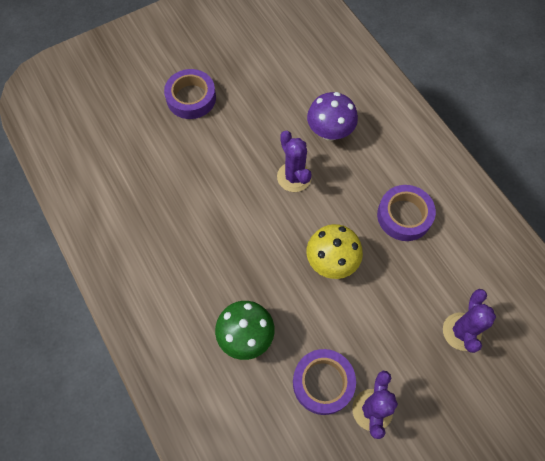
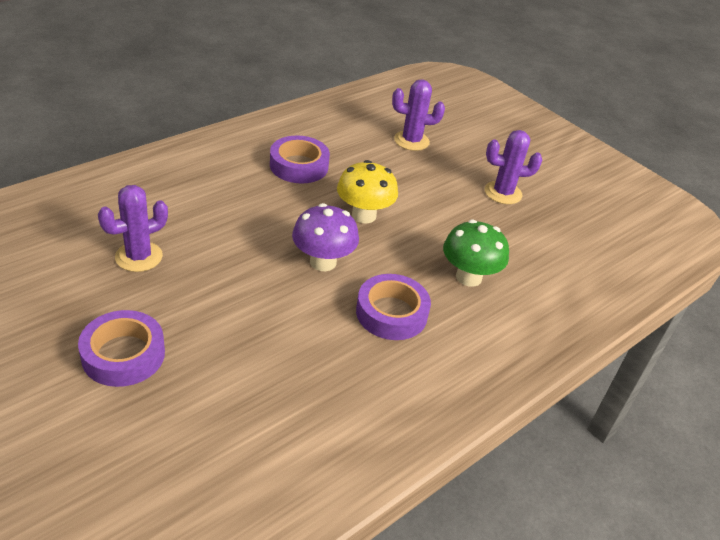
camera: 105 degrees left, 25 degrees down
purple cactus [277,131,312,192] -> purple cactus moved to [98,185,168,272]
purple tape [293,349,356,415] -> purple tape moved to [356,274,431,340]
purple mushroom [307,92,358,141] -> purple mushroom moved to [292,203,359,271]

